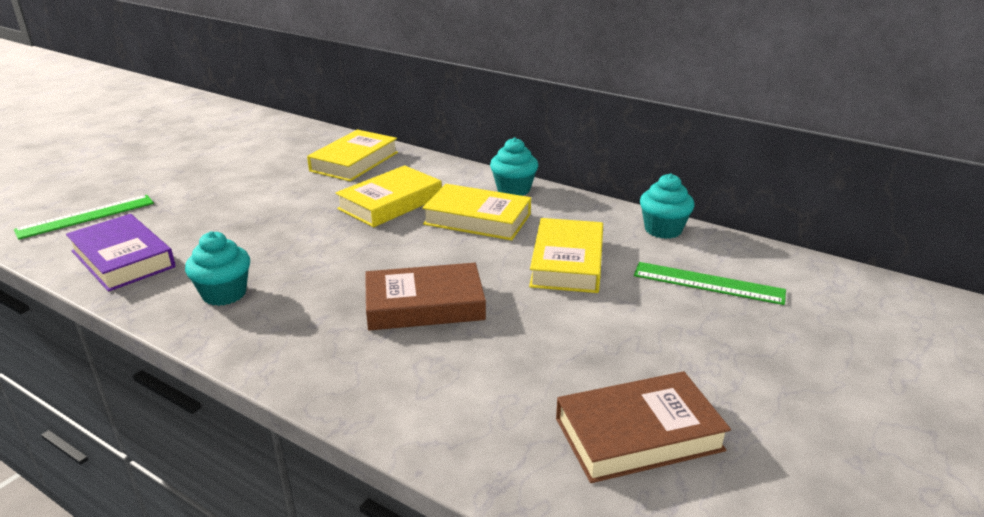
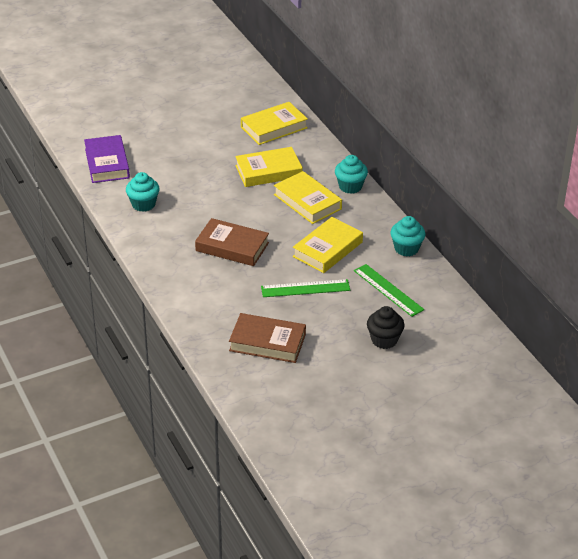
camera: 30 degrees right, 10 degrees up
green ruler [14,195,154,240] -> green ruler moved to [261,279,350,297]
none -> black cupcake [367,306,405,349]

